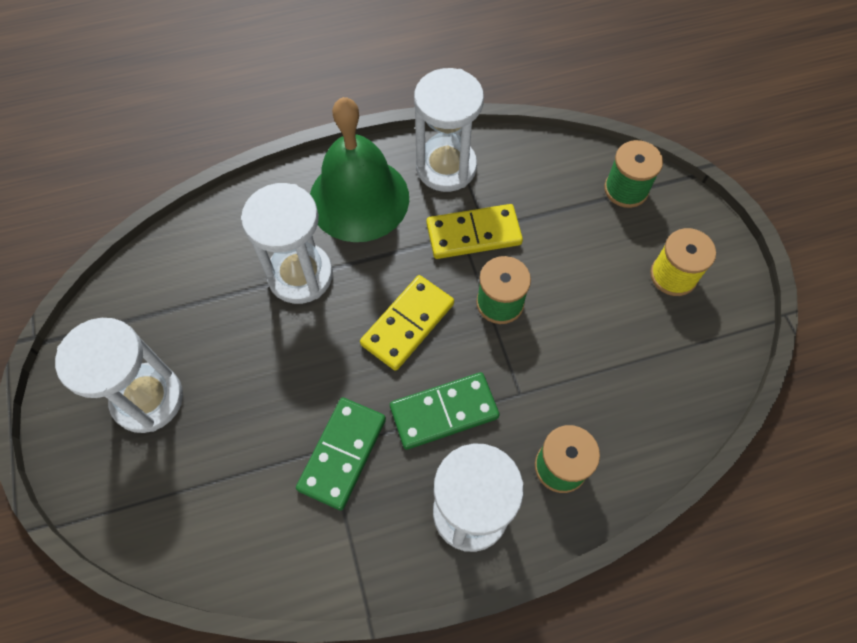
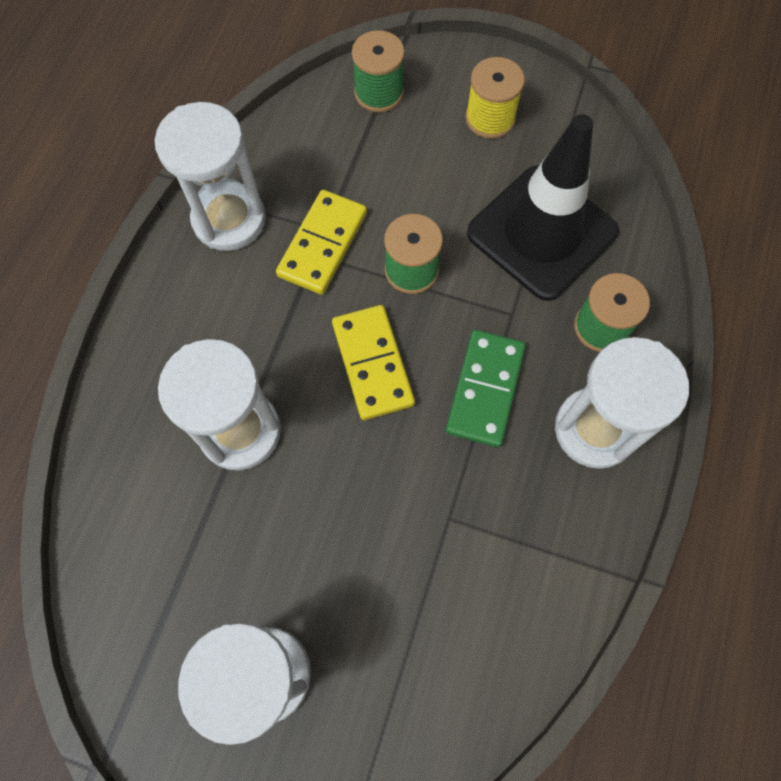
camera: 55 degrees left, 5 degrees up
green domino [296,397,386,510] -> none
green bell [310,97,409,242] -> none
none -> black traffic cone [467,114,619,301]

